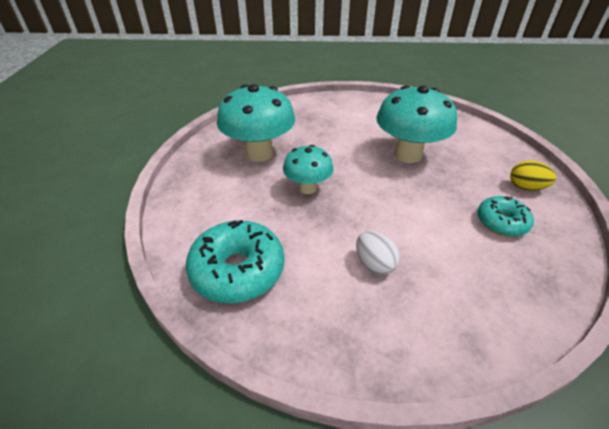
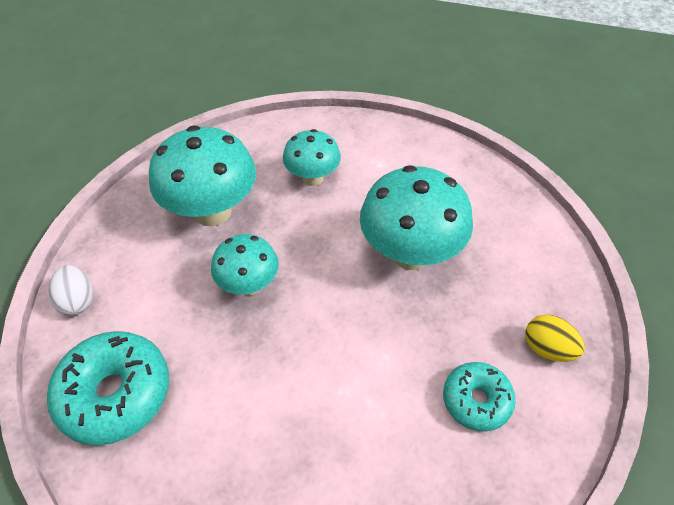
camera: 15 degrees right, 10 degrees up
white egg [356,231,400,275] -> white egg moved to [48,265,93,316]
none -> turquoise mushroom [283,129,341,186]

